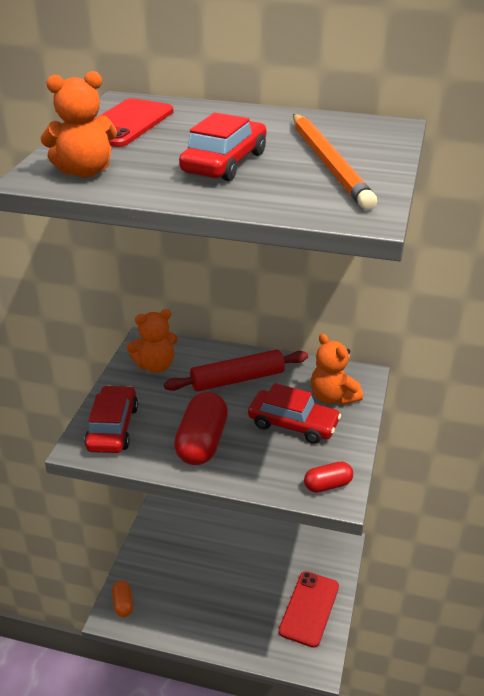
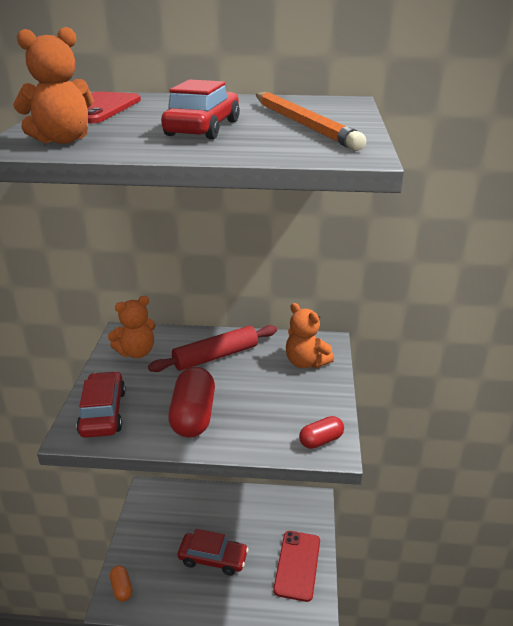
camera: 10 degrees left, 5 degrees down
red car [248,383,341,444] -> red car moved to [178,529,249,576]

